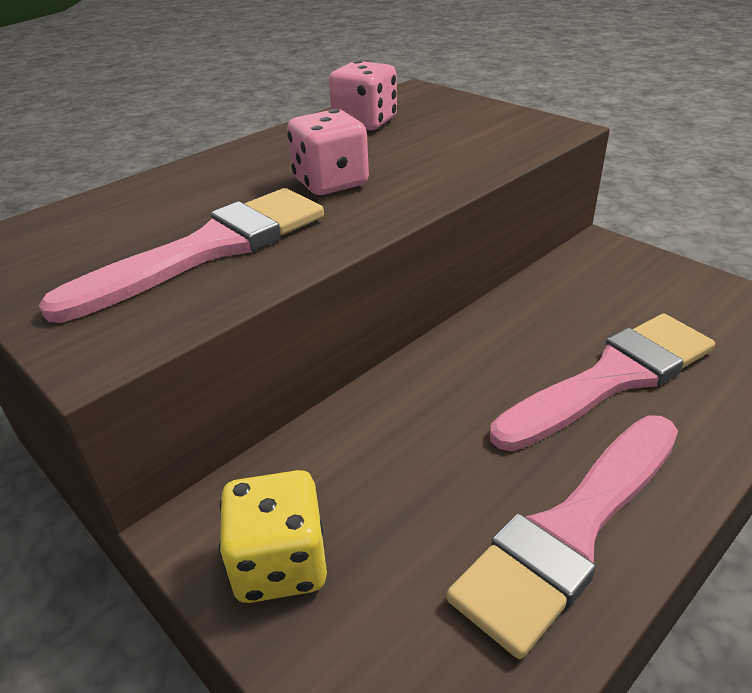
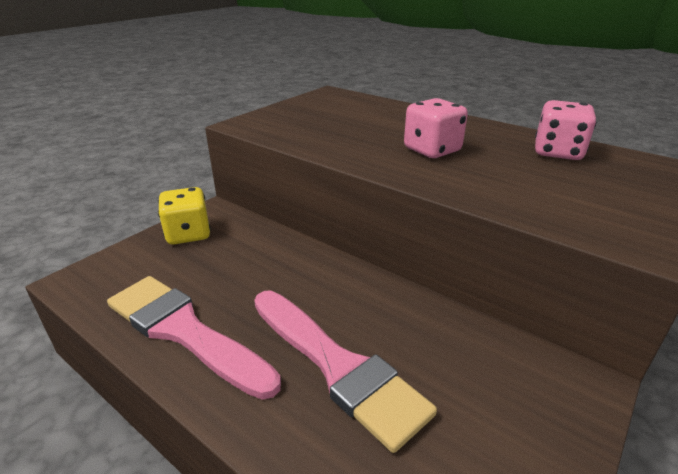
camera: 80 degrees right, 5 degrees down
pink brush [39,188,324,323] -> none

